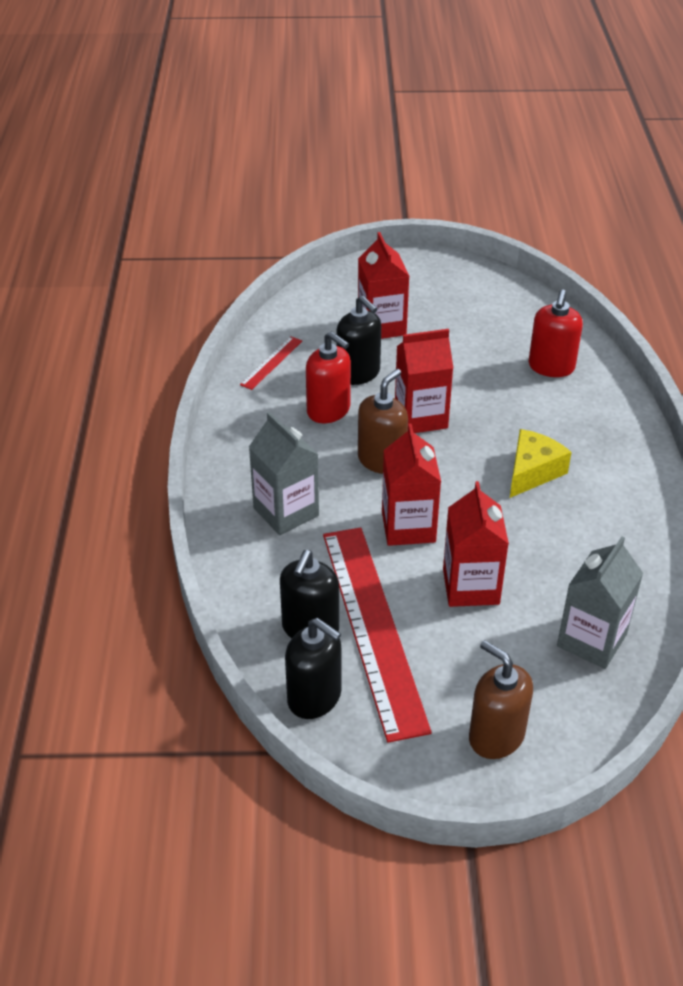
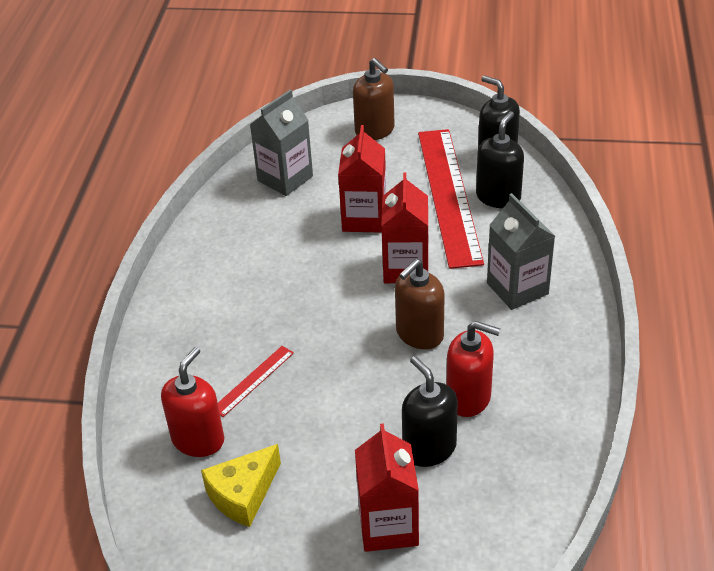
camera: 170 degrees left, 0 degrees up
red ruler [240,336,302,390] -> red ruler moved to [218,346,294,417]
red soap dispenser [306,331,351,423] -> red soap dispenser turned 150 degrees clockwise [447,321,500,417]
red carton [395,329,453,433] -> none
yellow cheese [510,429,572,498] -> yellow cheese moved to [201,444,281,527]

